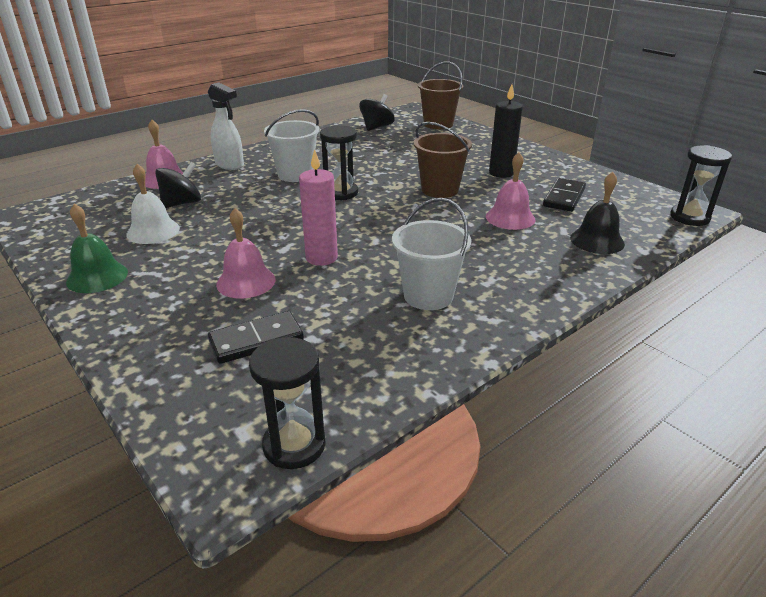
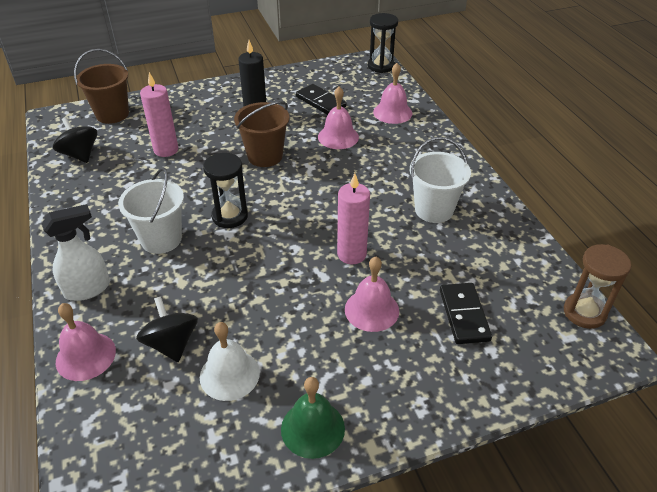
camera: 70 degrees left, 10 degrees up
black hourglass [249,337,326,469] -> brown hourglass [564,244,631,329]
black bell [570,172,625,254] -> pink bell [373,63,412,124]
none -> pink candle [140,72,178,157]

